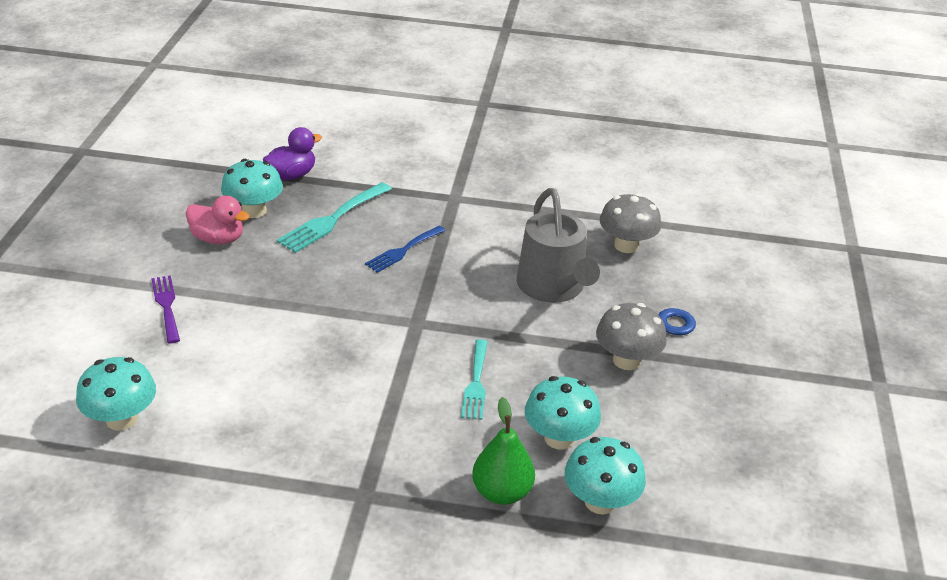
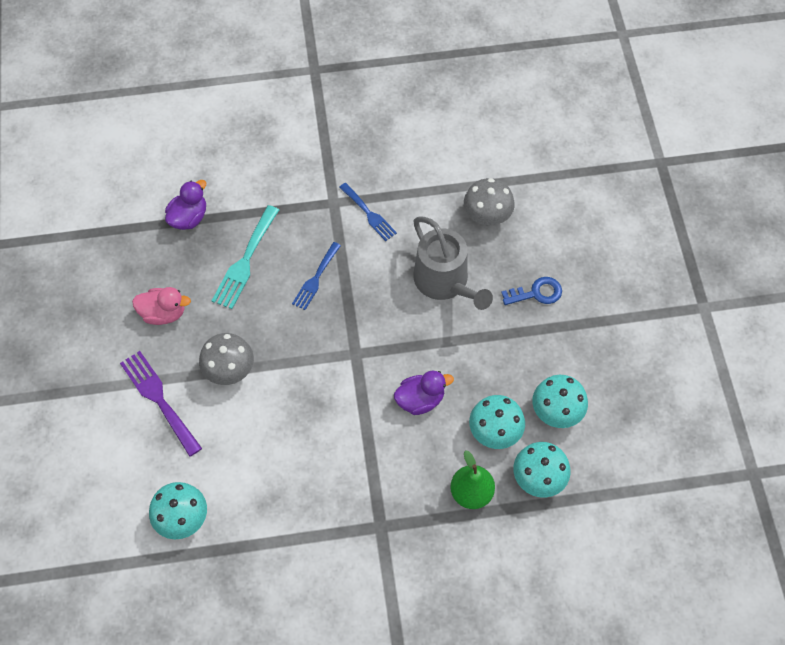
camera: 15 degrees left, 25 degrees up
purple fork [151,275,180,343] -> purple fork [120,351,202,457], size x1.51
turquoise mushroom [221,159,283,218] -> turquoise mushroom moved to [532,375,588,428]
turquoise fork [461,339,488,420] -> purple duck [394,371,454,415]
grey mushroom [596,303,667,370] -> grey mushroom moved to [199,333,254,385]
none -> blue fork [339,183,397,241]

